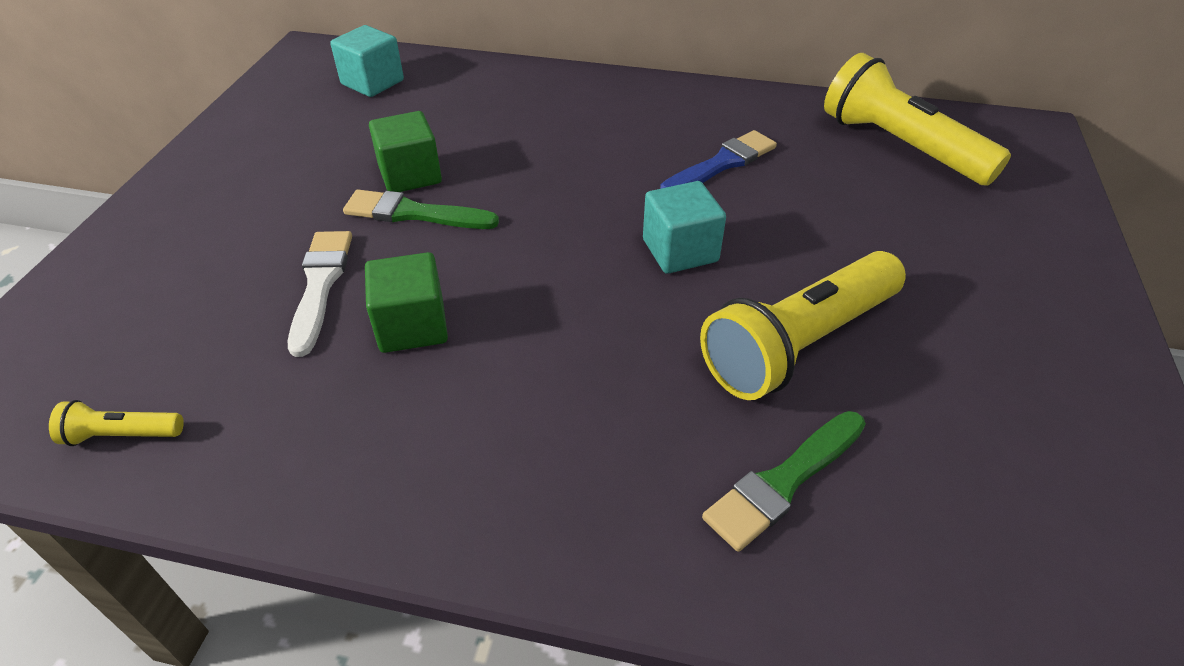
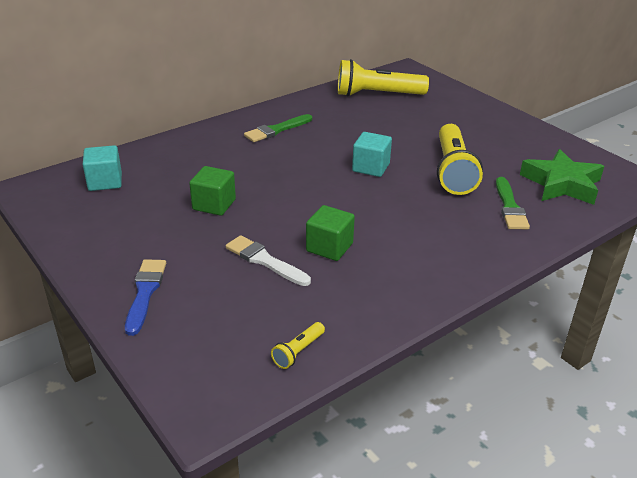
camera: 50 degrees left, 10 degrees down
green brush [343,190,499,229] -> green brush moved to [244,114,312,142]
blue brush [660,130,777,189] -> blue brush moved to [125,259,166,336]
none -> green star [520,149,604,205]

